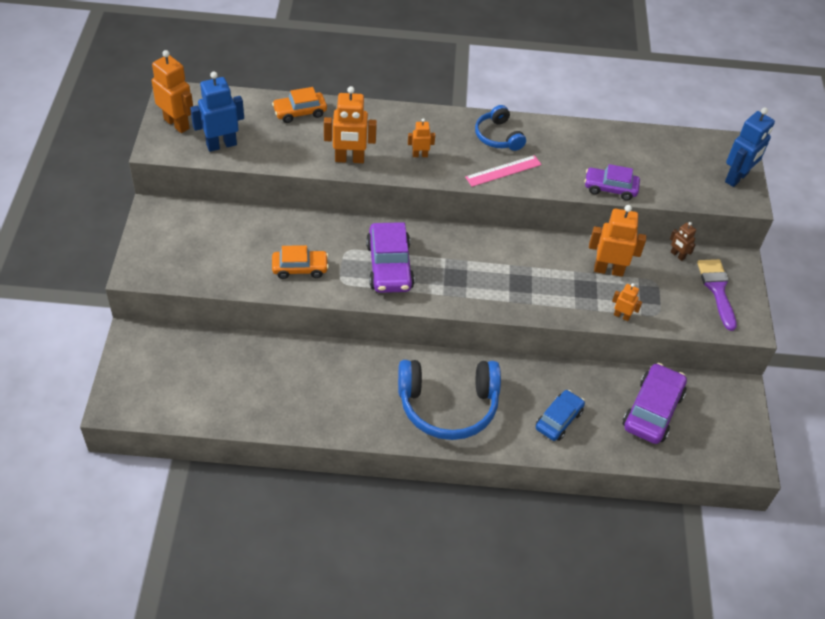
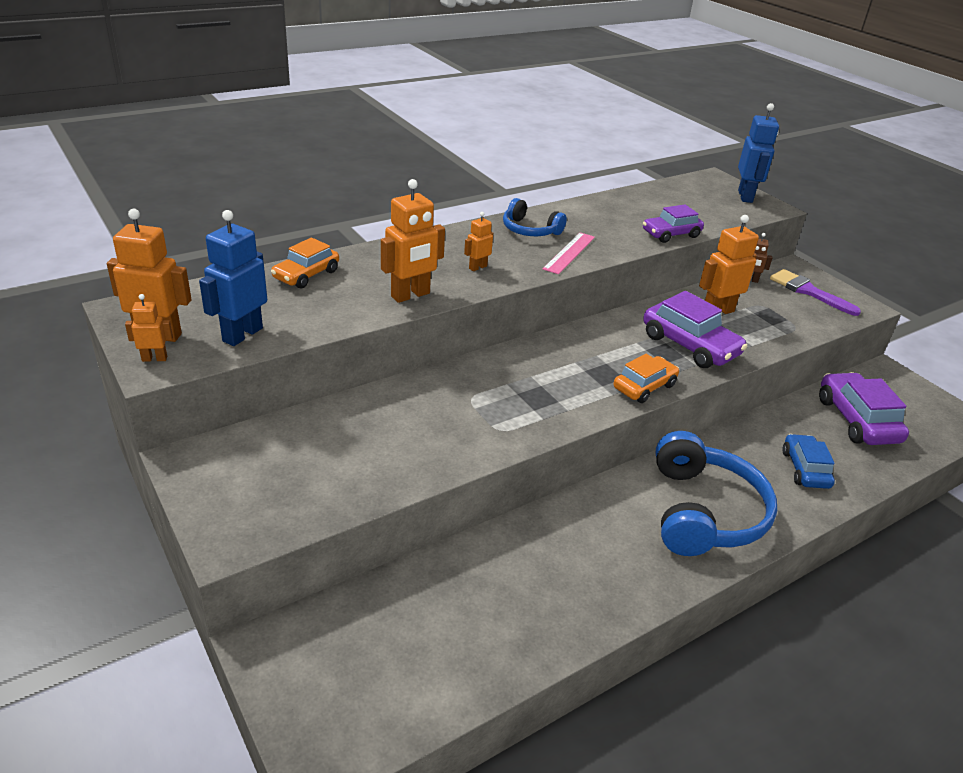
camera: 35 degrees left, 15 degrees down
orange car [272,245,329,279] -> orange car moved to [614,354,679,403]
purple car [366,222,415,293] -> purple car moved to [643,291,748,368]
blue headphones [398,360,501,440] -> blue headphones turned 45 degrees counterclockwise [656,431,777,556]
orange robot [612,283,642,321] -> orange robot moved to [125,294,173,362]

